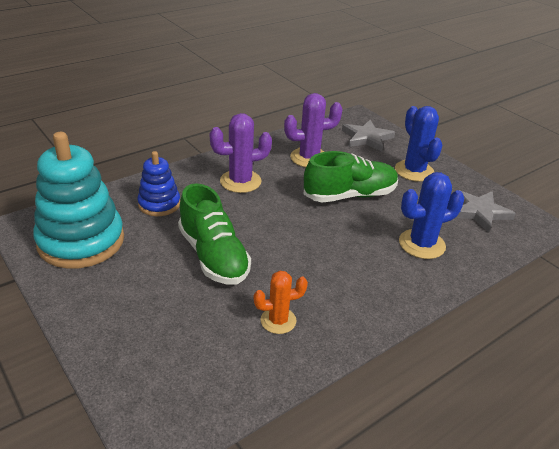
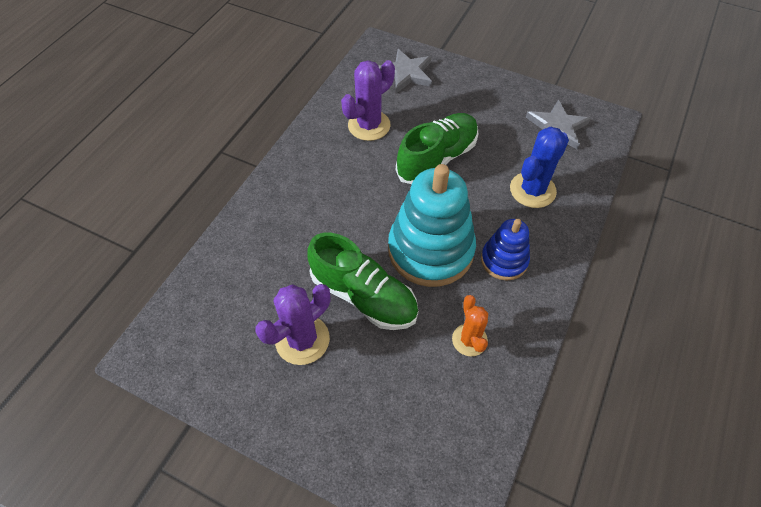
camera: 25 degrees left, 20 degrees up
turquoise stacking toy [33,132,124,269] -> turquoise stacking toy moved to [388,164,476,287]
blue stacking toy [137,151,180,216] -> blue stacking toy moved to [481,219,530,281]
purple cactus [209,113,272,193] -> purple cactus moved to [255,284,331,365]
orange cactus [254,271,308,334] -> orange cactus turned 60 degrees counterclockwise [452,295,488,356]
blue cactus [395,106,443,182] -> none

